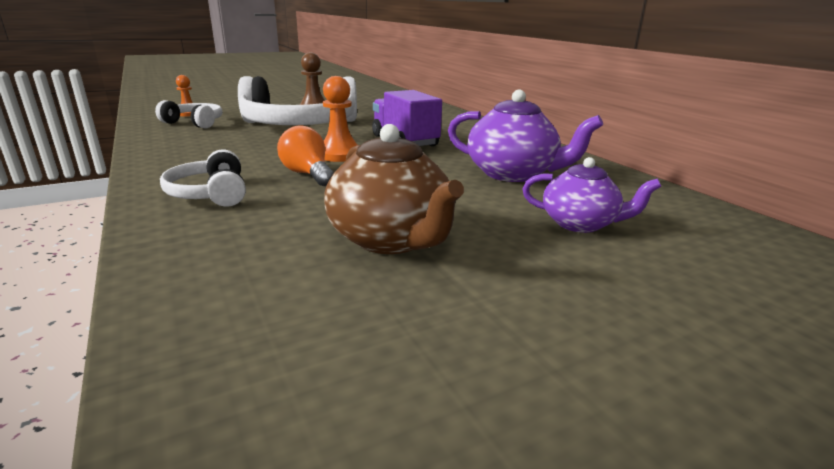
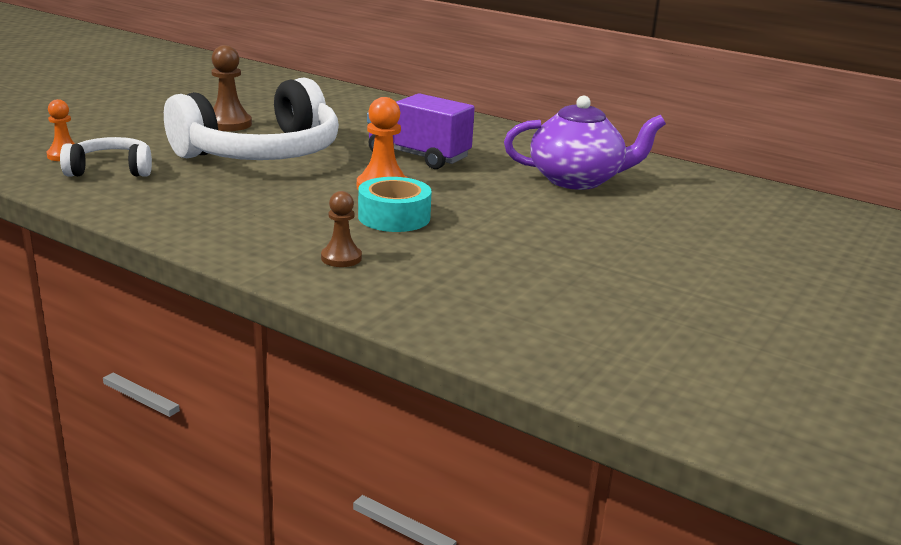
camera: 30 degrees left, 0 degrees up
white headphones [160,149,246,207] -> brown pawn [321,191,362,267]
orange light bulb [277,125,334,186] -> turquoise tape [358,177,432,232]
brown teapot [324,124,464,254] -> none
purple teapot [522,157,661,233] -> none

